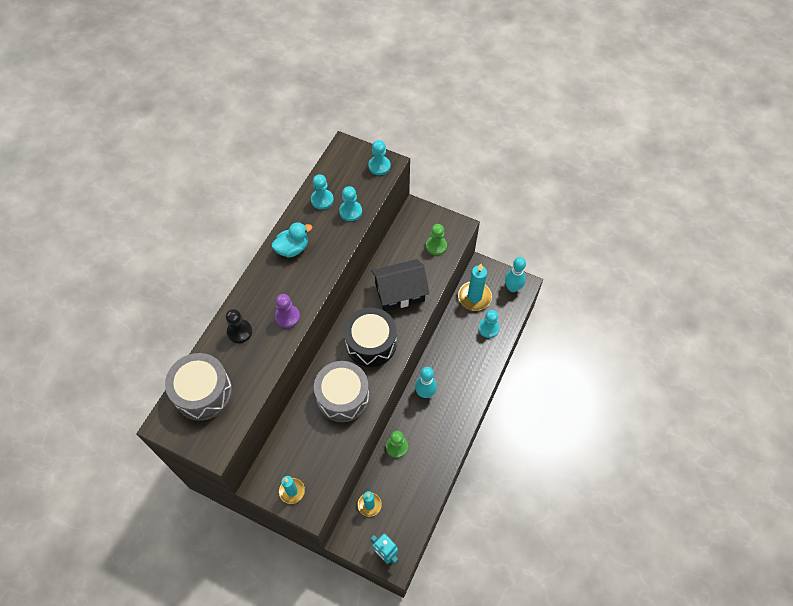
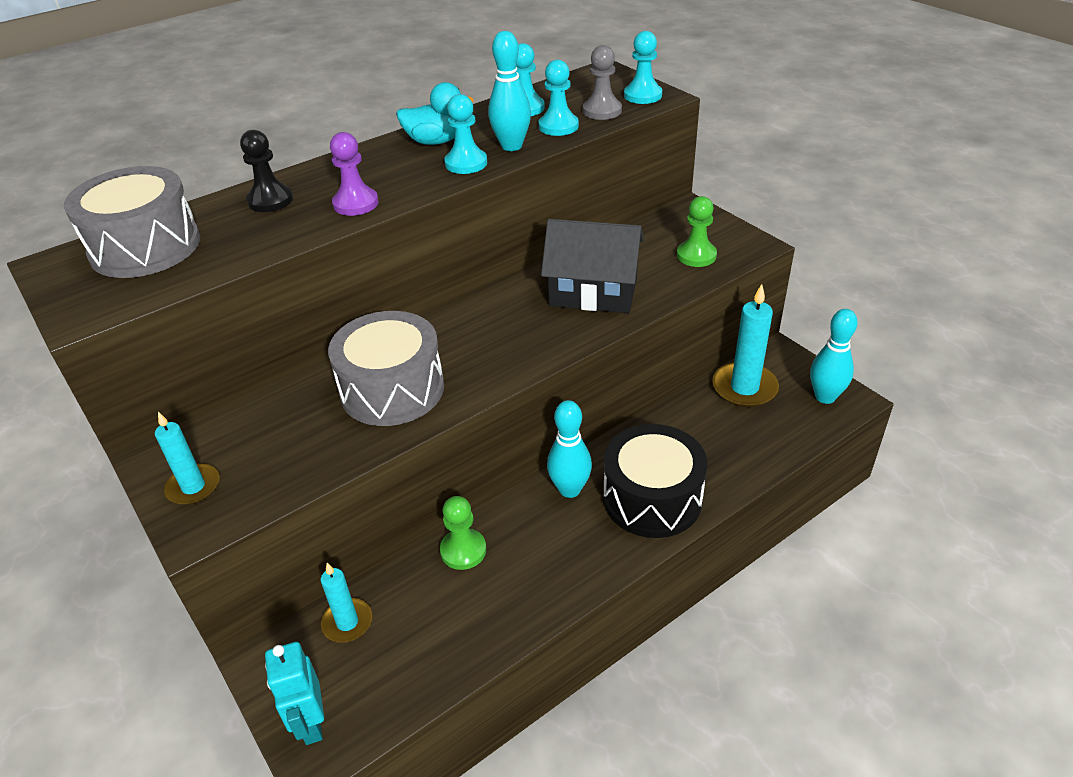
camera: 30 degrees right, 20 degrees down
black drum [344,308,397,367] -> black drum moved to [603,424,708,538]
turquoise pawn [478,310,499,338] -> turquoise pawn moved to [444,94,487,174]
none -> turquoise bowling pin [488,31,531,151]
none -> grey pawn [583,45,622,120]

